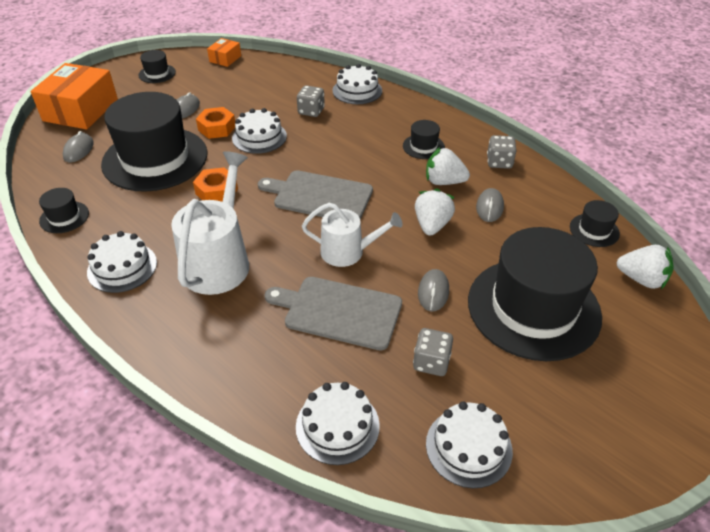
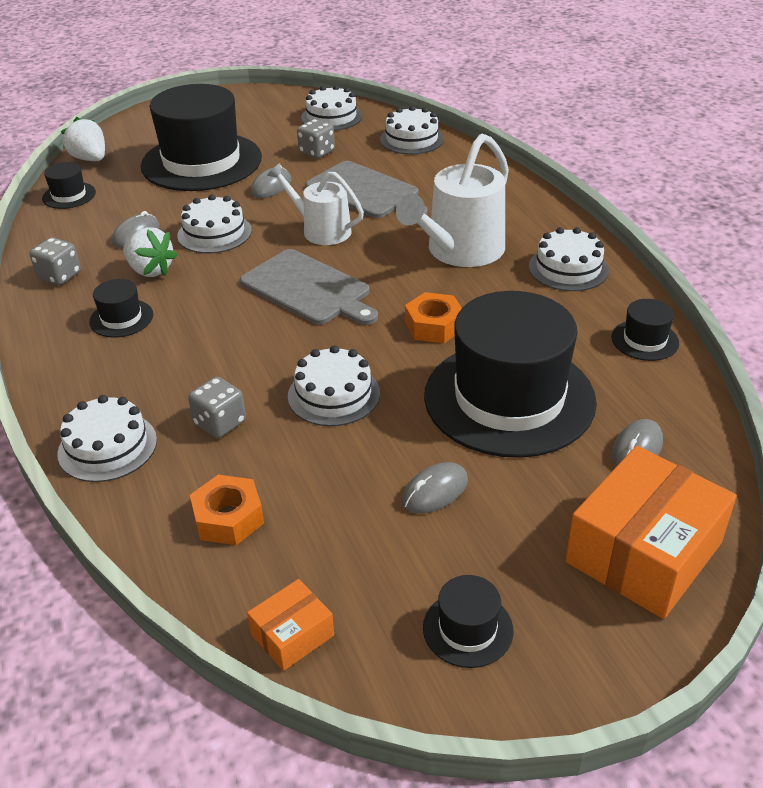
camera: 155 degrees left, 5 degrees down
orange nut [196,107,235,139] -> orange nut moved to [190,475,264,545]
white strawberry [415,188,455,236] -> white cake [177,194,252,253]

